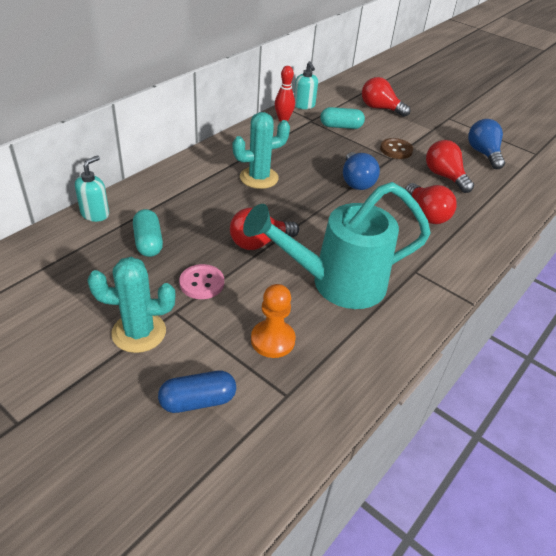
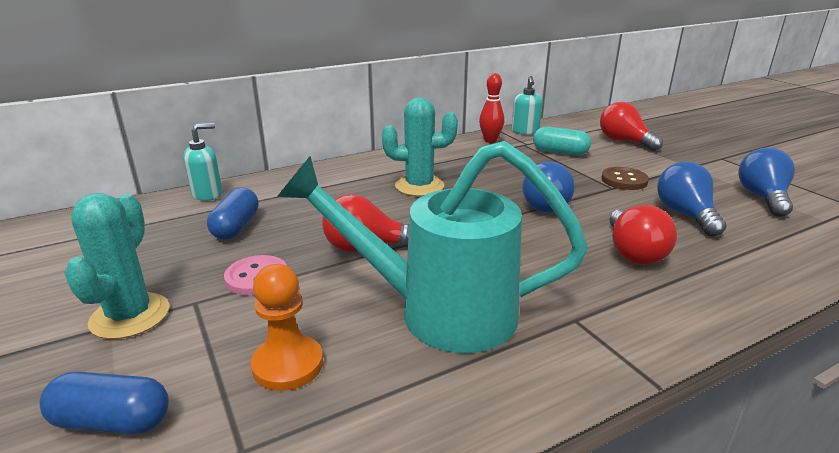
camera: 25 degrees right, 15 degrees down
turquoise cactus [87,257,176,353] -> turquoise cactus turned 75 degrees clockwise [64,193,169,339]
turquoise capsule [133,209,163,257] -> blue capsule [207,187,259,240]
red light bulb [426,140,474,193] -> blue light bulb [657,161,727,236]

